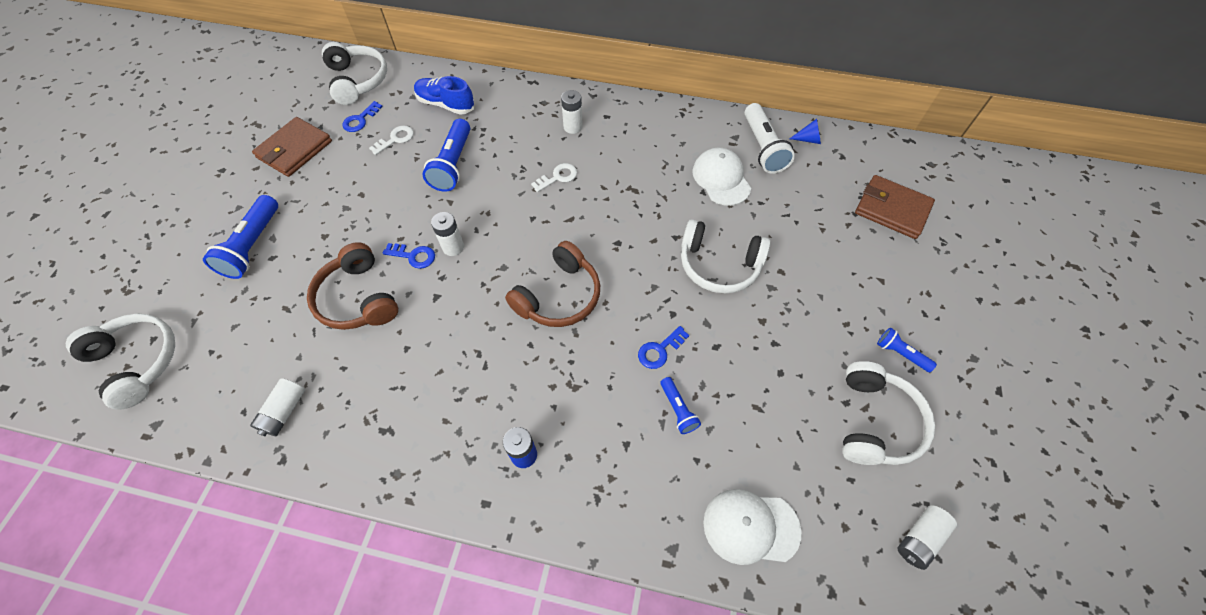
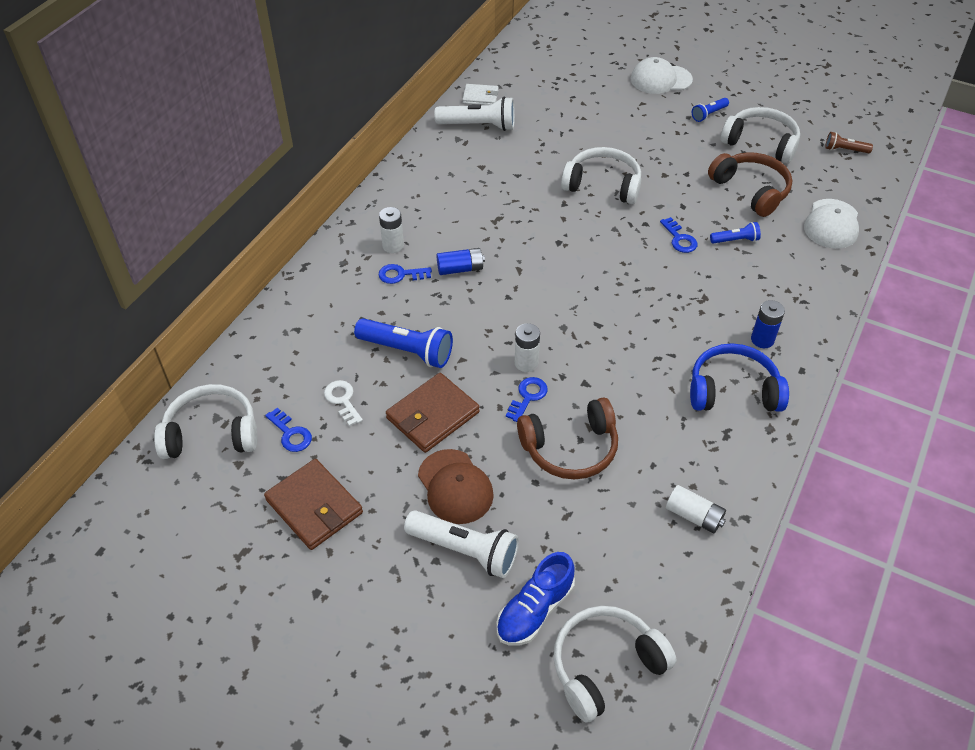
camera: 75 degrees left, 10 degrees down
blue flashlight [203,195,278,279] -> white flashlight [404,510,519,578]
blue shoe [414,76,475,115] -> blue shoe moved to [497,552,575,645]
brown headphones [505,241,600,327] -> brown headphones moved to [708,152,793,217]
white key [531,163,577,192] -> blue battery [437,248,485,275]
white headphones [681,219,771,294] -> white headphones turned 105 degrees counterclockwise [561,147,641,204]
white cap [693,147,751,206] -> white cap moved to [631,57,693,94]
blue cone [790,119,821,144] -> white wallet [462,84,499,105]
brown wallet [855,175,935,239] -> brown wallet moved to [386,373,480,453]
white battery [898,505,957,570] -> brown flashlight [825,132,873,153]
none -> blue key [379,264,432,284]
none -> brown cap [418,449,494,524]
none -> blue headphones [690,343,789,412]

